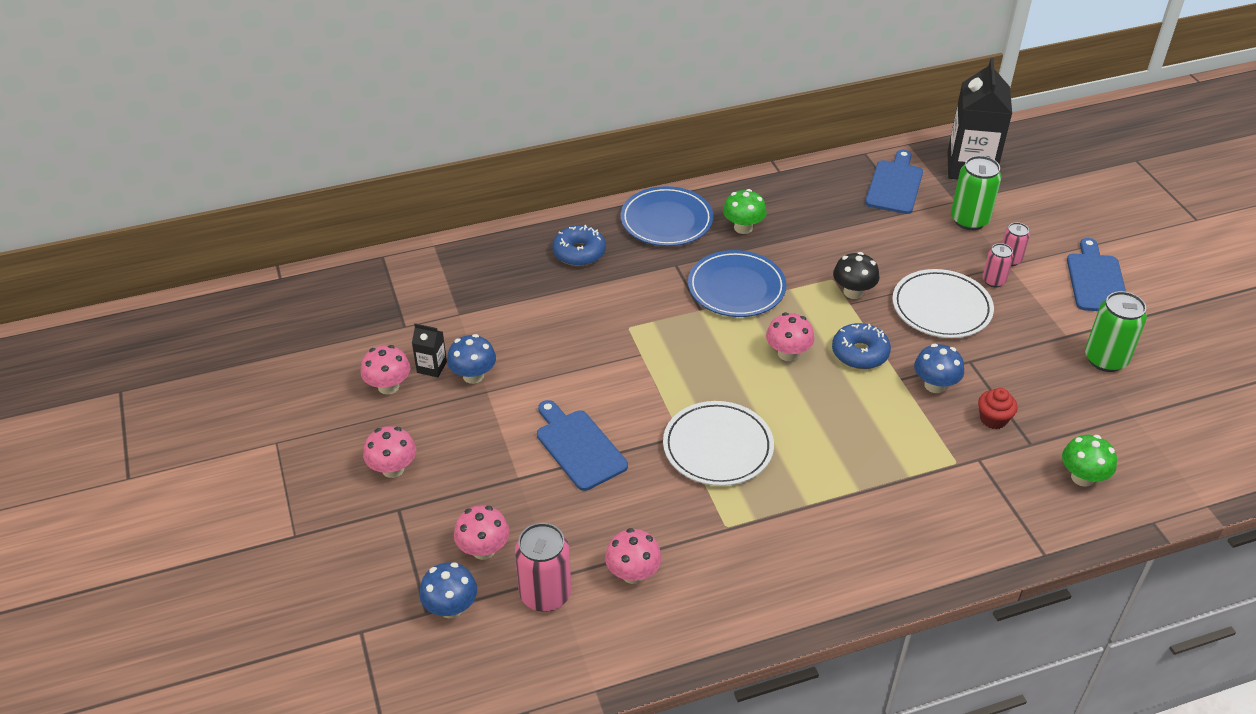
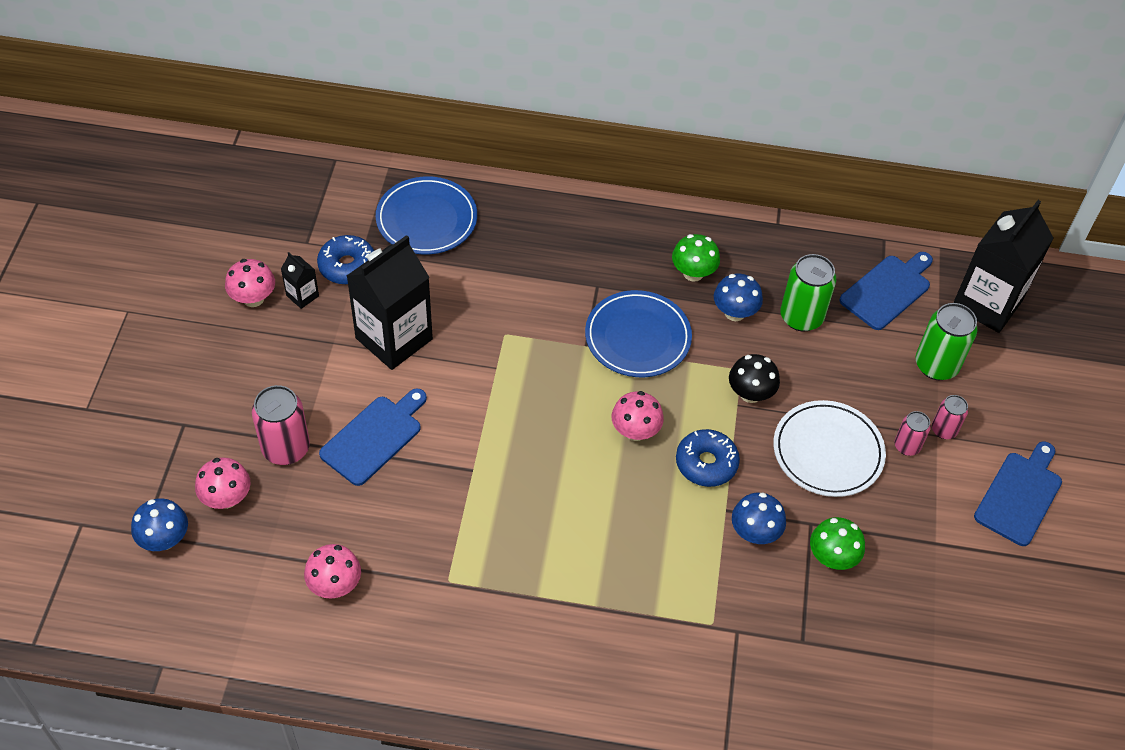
camera: 25 degrees right, 10 degrees up
pink mushroom [363,426,416,478] -> none
blue mushroom [447,334,496,384] -> blue mushroom moved to [714,274,763,321]
pink can [515,523,571,612] -> pink can moved to [252,385,310,465]
blue cutting board [537,400,628,491] -> blue cutting board turned 45 degrees clockwise [319,388,427,486]
blue donut [552,225,606,266] -> blue donut moved to [317,235,374,285]
blue plate [620,186,713,246] -> blue plate moved to [376,177,477,254]
white plate [663,401,774,486] -> none
red cupcake [978,388,1018,429] -> none
green mushroom [1062,435,1117,487] -> green mushroom moved to [810,517,865,570]
green can [1085,291,1147,372] -> green can moved to [780,254,836,332]
none -> black carton [347,235,433,370]

